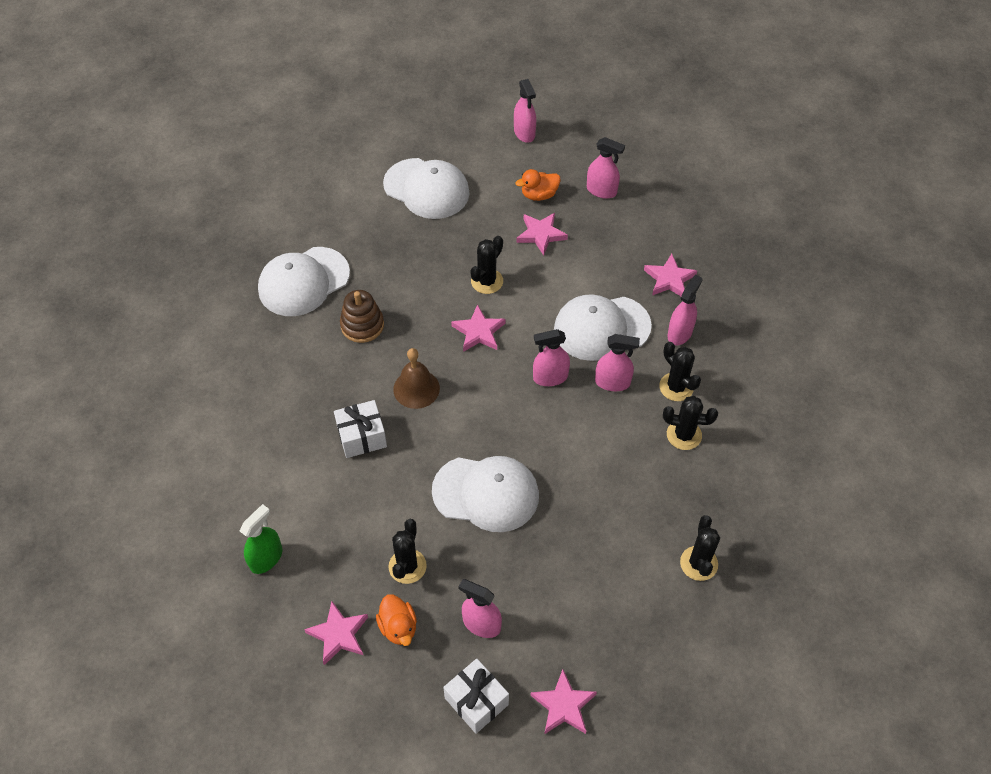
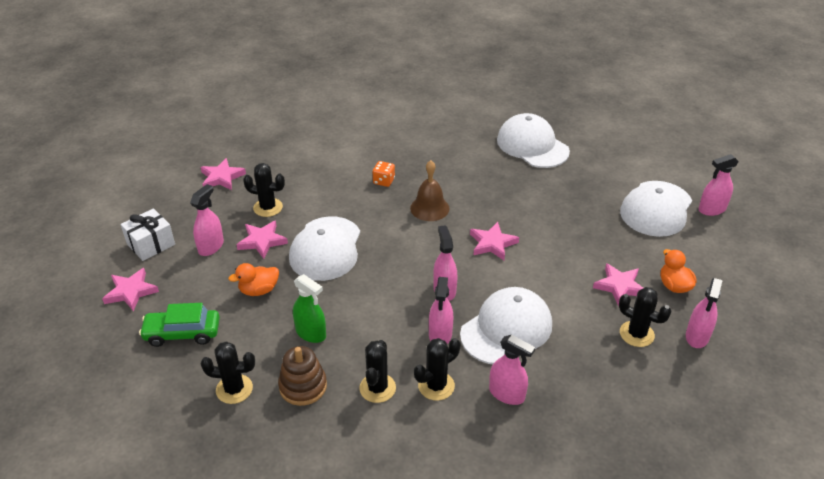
camera: 90 degrees right, 15 degrees down
green spray bottle [240,504,282,574] -> green spray bottle moved to [293,274,326,343]
white gift [334,400,387,458] -> orange dice [373,161,395,187]
brown stacking toy [340,290,384,343] -> brown stacking toy moved to [278,346,327,406]
orange duck [376,594,417,646] -> orange duck moved to [228,263,279,296]
black cactus [470,236,503,294] -> black cactus moved to [619,287,672,347]
pink spray bottle [514,79,536,143] -> pink spray bottle moved to [698,154,739,216]
white cap [554,294,652,361] -> white cap turned 60 degrees clockwise [460,287,552,364]
pink star [644,254,697,296] -> pink star moved to [236,220,288,259]
none -> green car [139,303,220,347]

